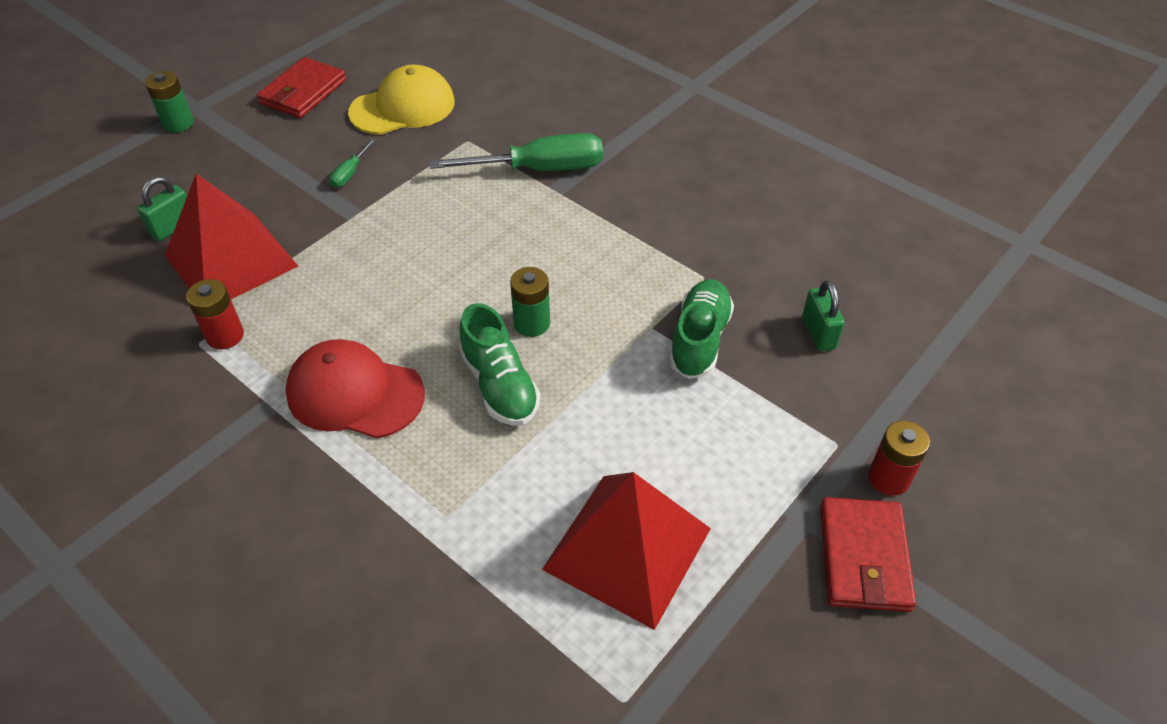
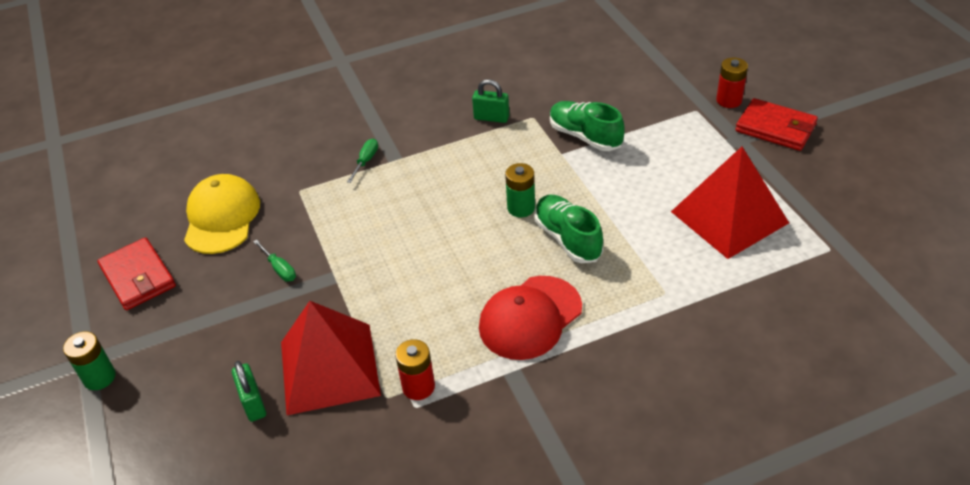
camera: 60 degrees left, 5 degrees down
green screwdriver [430,133,603,171] -> green screwdriver [347,139,378,183], size x0.45
green shoe [459,303,540,426] -> green shoe turned 120 degrees counterclockwise [535,195,603,263]
green padlock [802,280,845,352] -> green padlock moved to [472,79,509,123]

